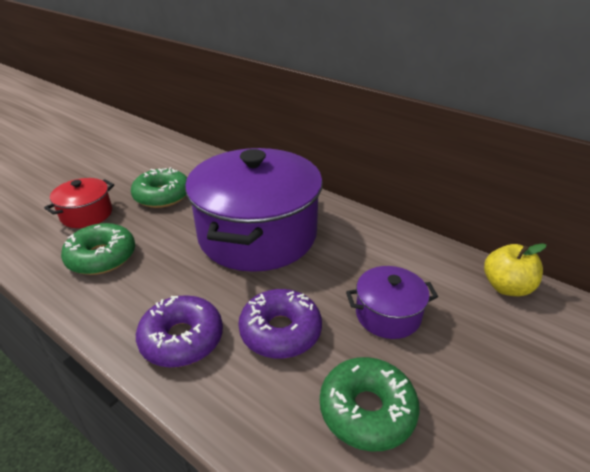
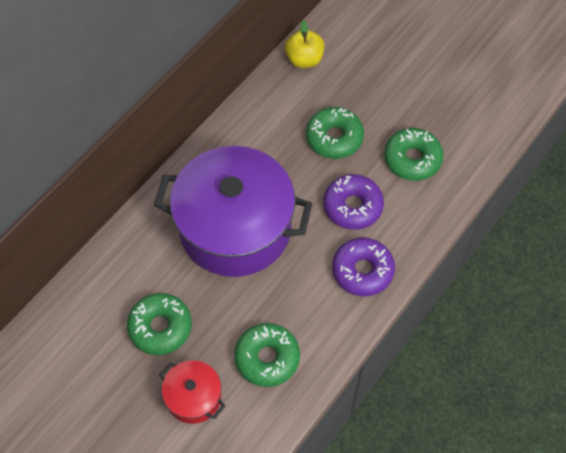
camera: 90 degrees left, 25 degrees up
purple pot [346,266,438,339] -> green donut [306,107,364,159]

